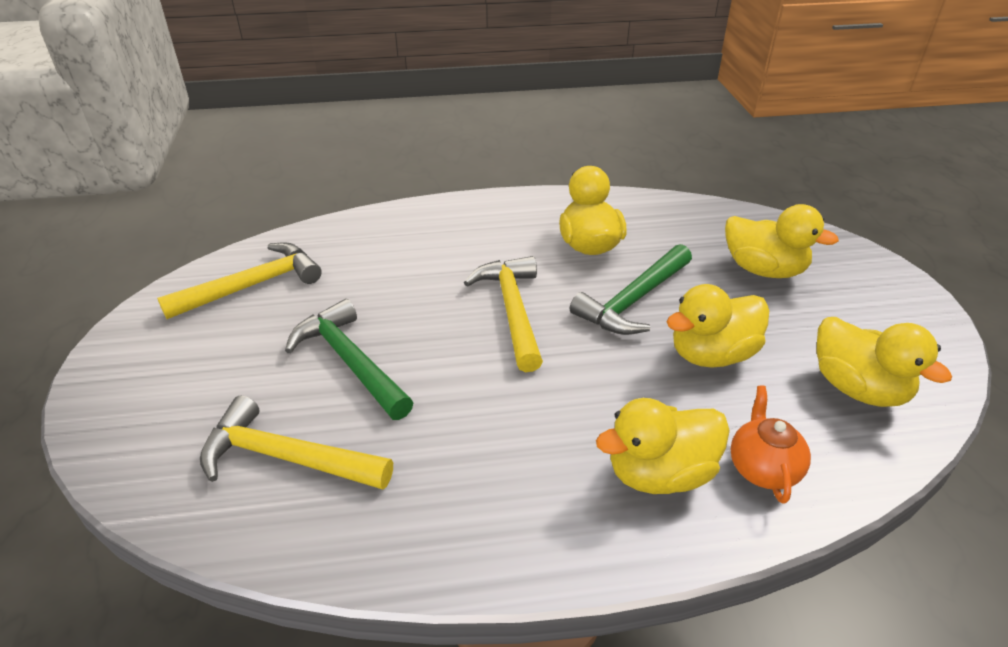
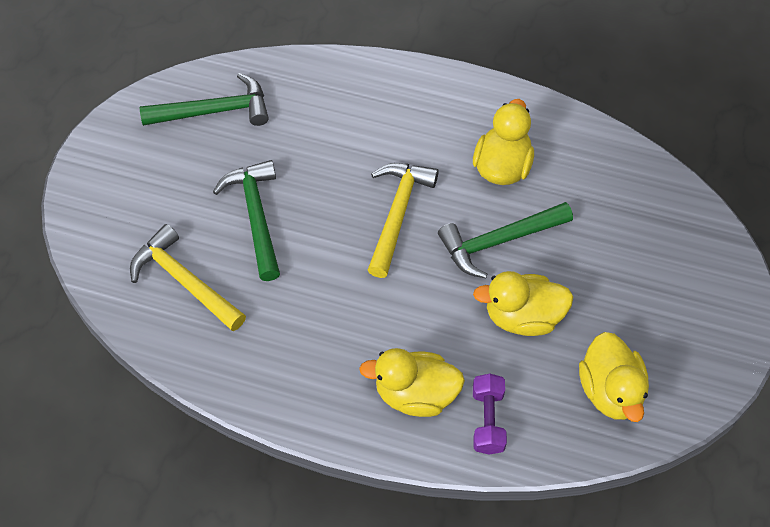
camera: 25 degrees right, 20 degrees up
yellow hammer [157,242,322,319] -> green hammer [140,73,269,126]
yellow duck [725,204,839,278] -> none
orange teapot [730,386,811,504] -> purple dumbbell [473,374,507,454]

